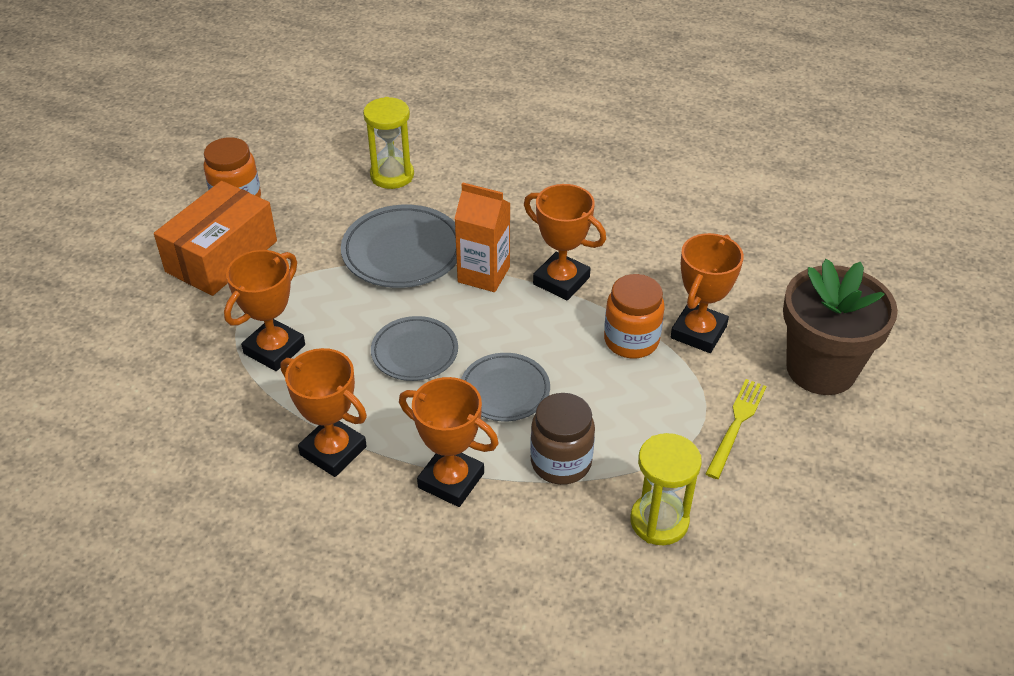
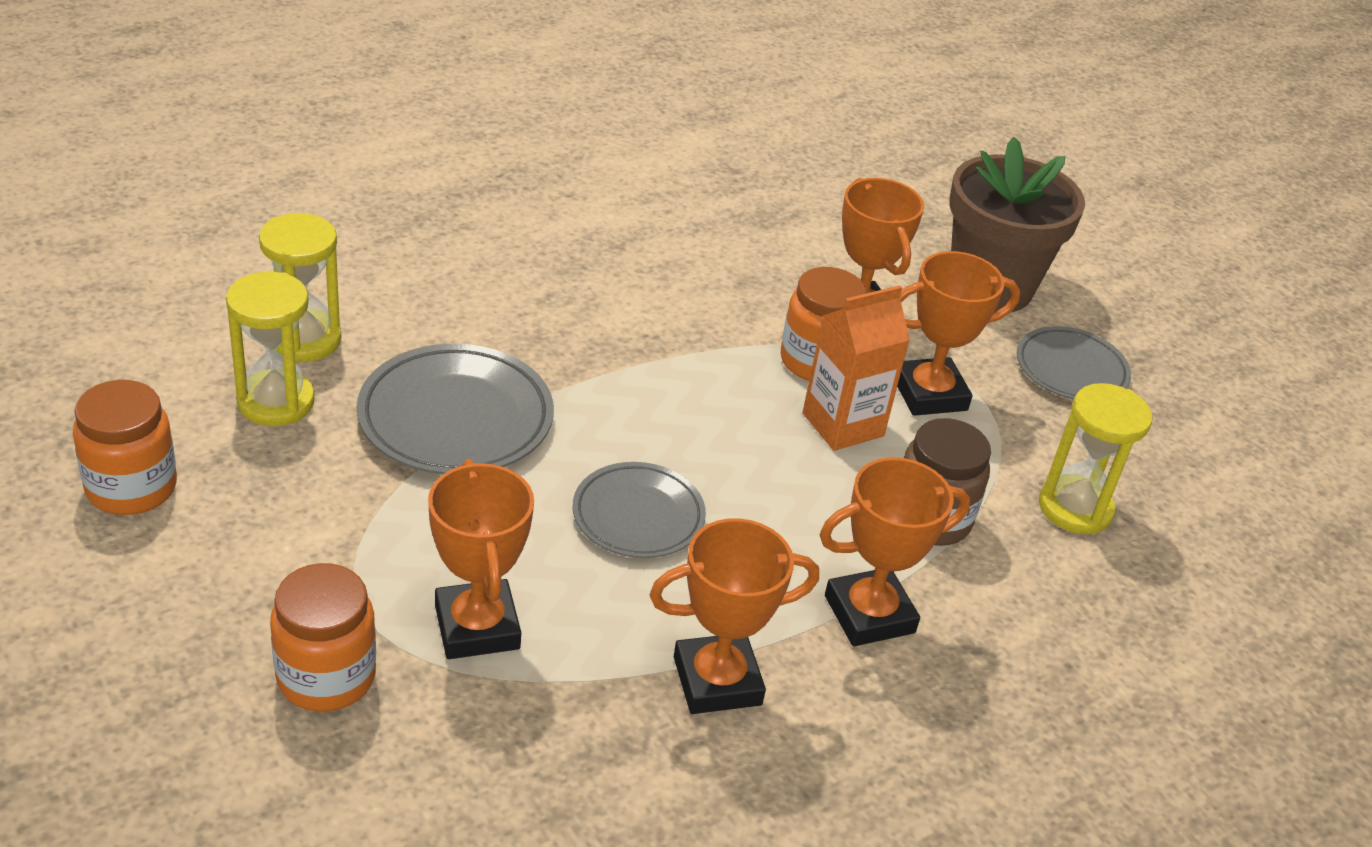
camera: 55 degrees left, 5 degrees down
orange box [154,181,277,296] -> none
orange carton [454,183,511,292] -> orange carton moved to [803,285,910,451]
grey plate [461,353,550,421] -> grey plate moved to [1017,326,1131,400]
orange trophy [524,184,606,300] -> orange trophy moved to [897,251,1020,416]
yellow fork [705,379,767,479] -> none
none -> yellow hourglass [226,272,315,426]
none -> orange jar [270,563,376,712]

